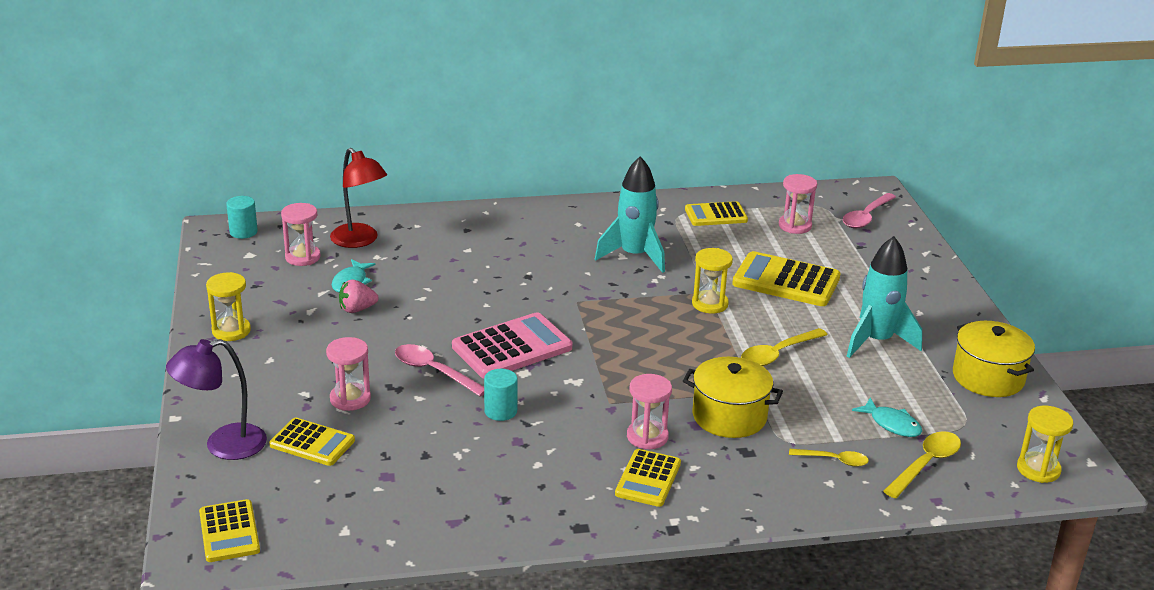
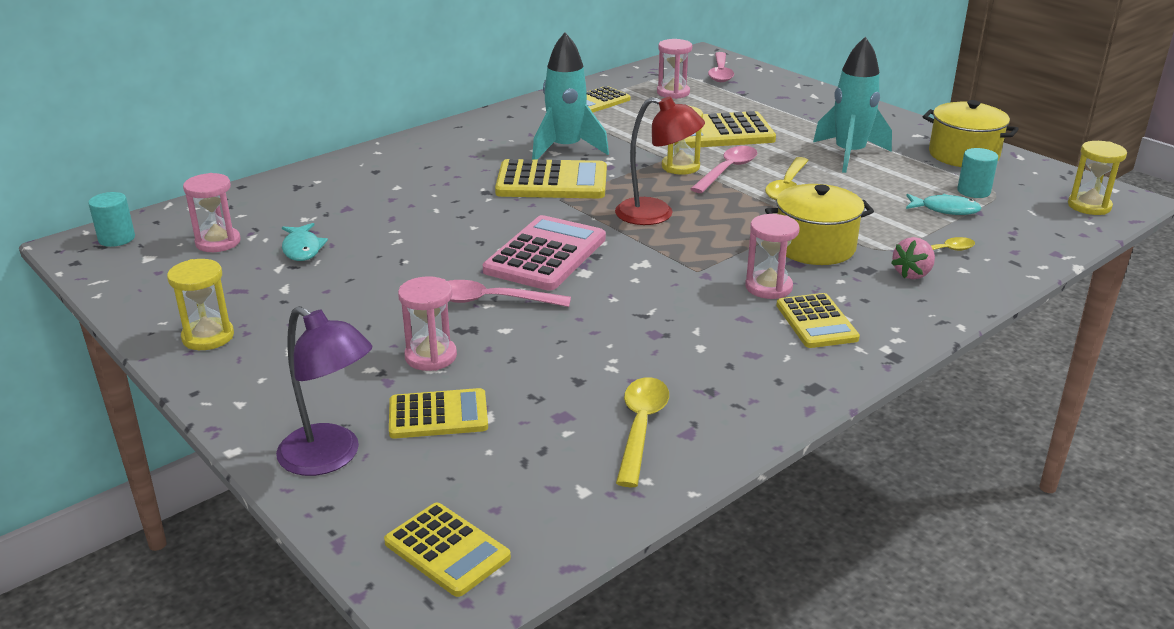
camera: 30 degrees left, 0 degrees up
purple lamp [166,339,267,460] -> purple lamp turned 90 degrees counterclockwise [276,306,373,476]
red lamp [330,148,387,248] -> red lamp moved to [615,96,705,225]
pink strawberry [339,279,379,313] -> pink strawberry moved to [891,237,935,279]
turquoise cylinder [484,369,518,421] -> turquoise cylinder moved to [957,148,998,198]
yellow spoon [883,431,961,499] -> yellow spoon moved to [616,377,669,487]
none -> yellow calculator [495,159,607,198]
none -> pink spoon [691,146,757,193]

